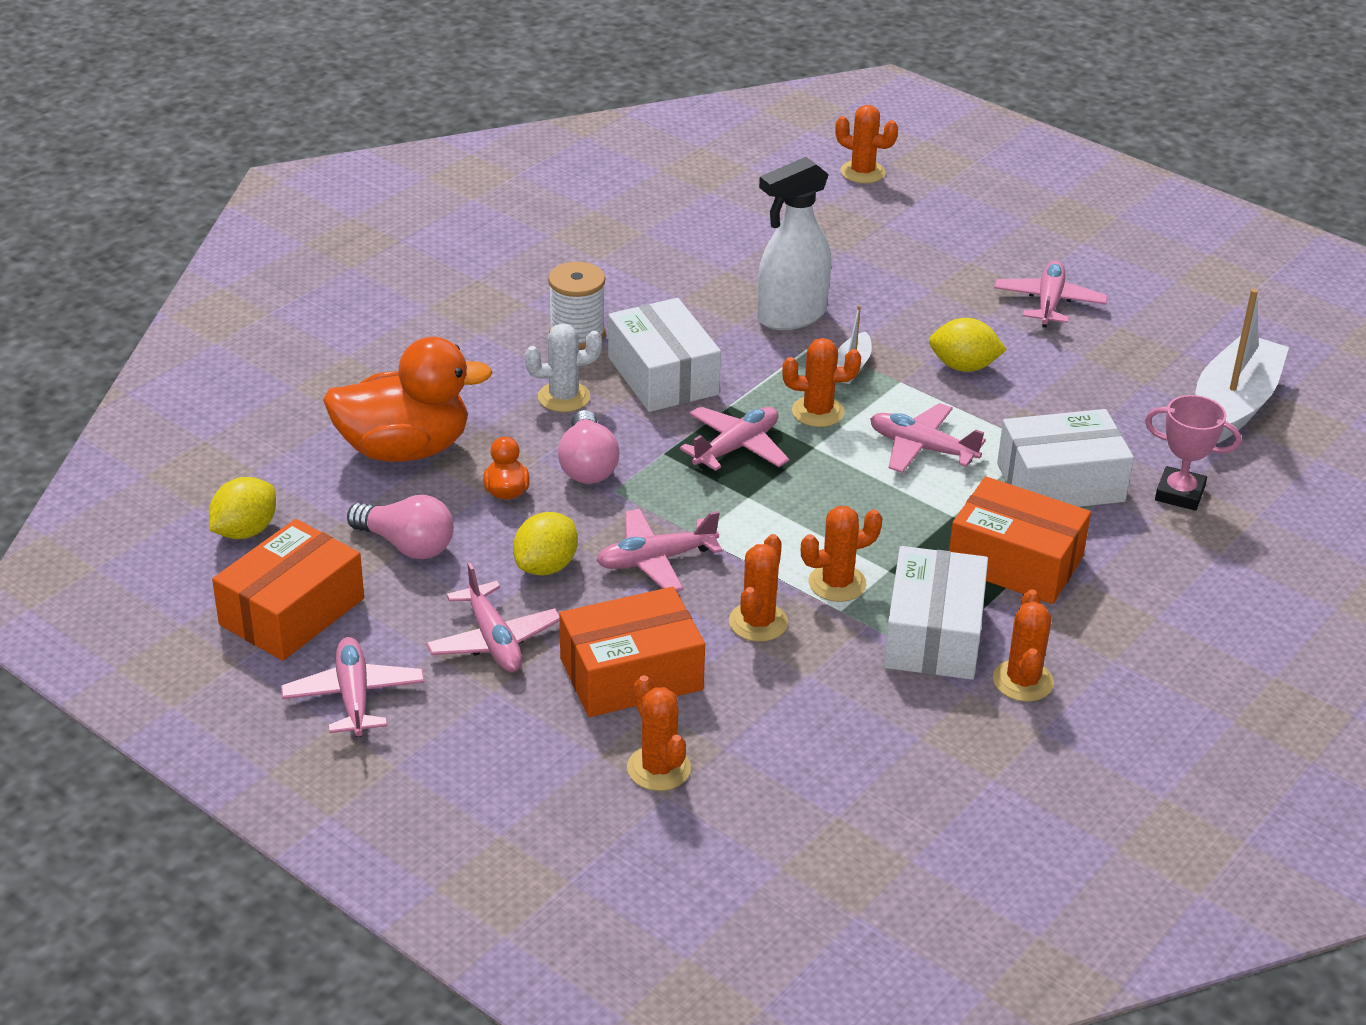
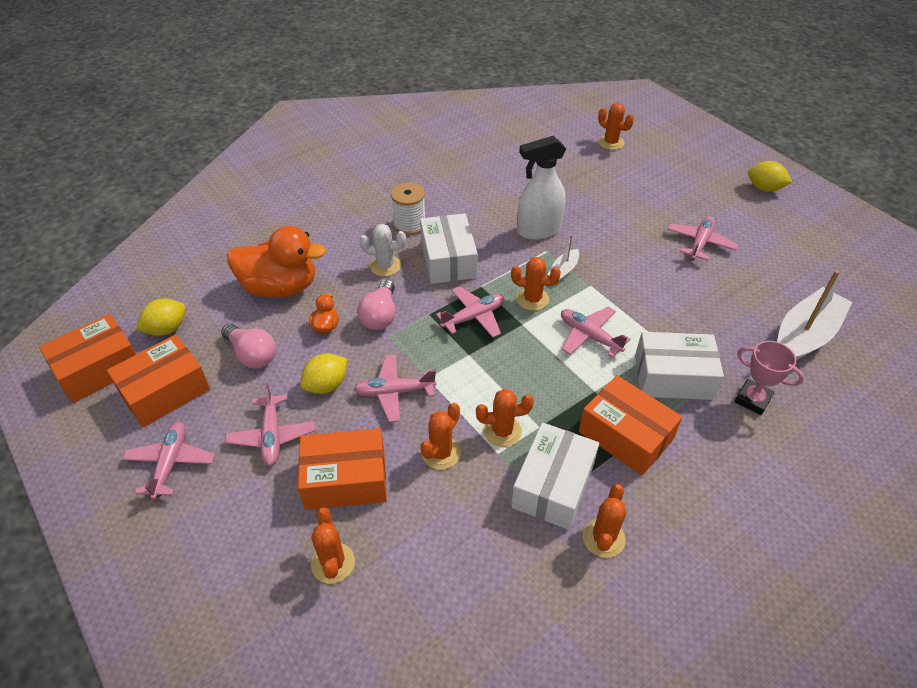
camera: 15 degrees right, 10 degrees up
yellow lemon [929,318,1007,372] -> yellow lemon moved to [748,161,792,192]
none -> orange box [39,314,136,403]

